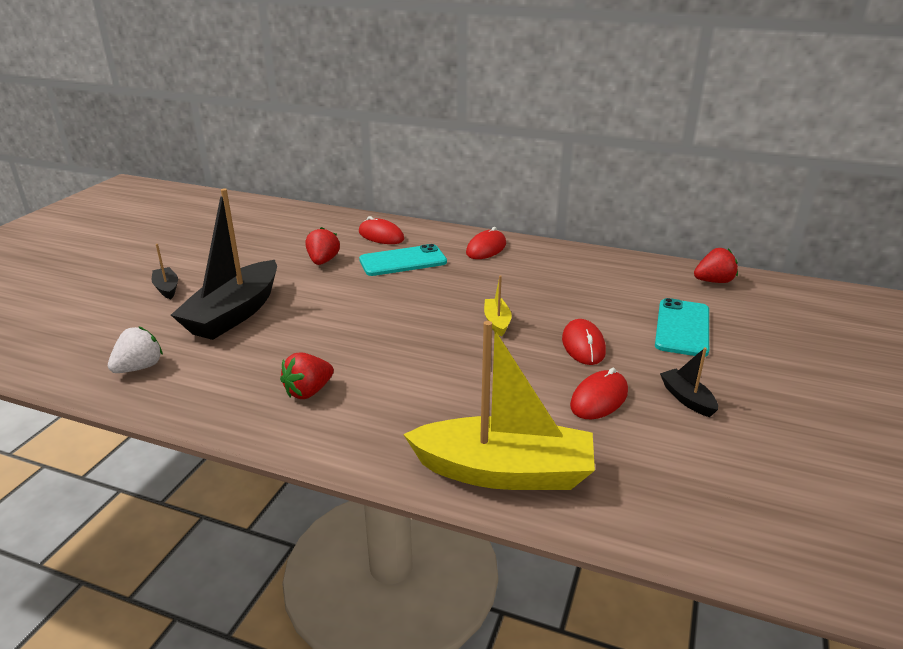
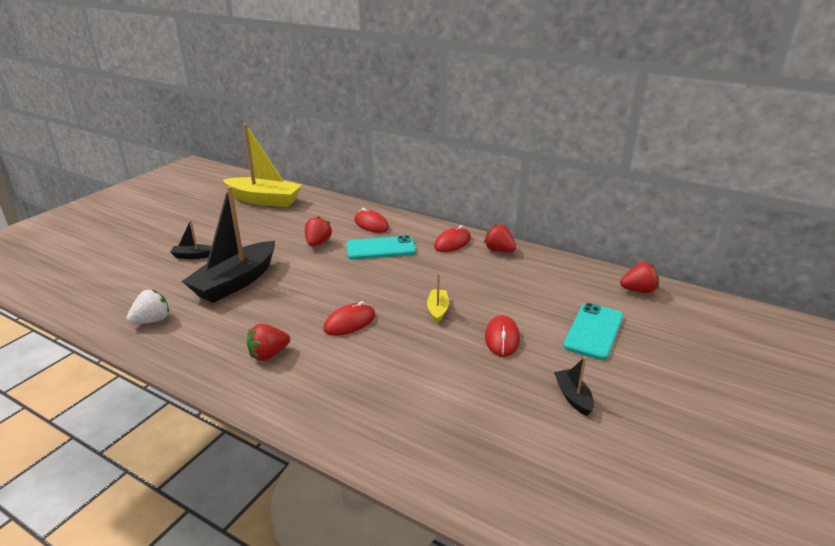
camera: 10 degrees right, 0 degrees up
black boat [152,244,178,299] -> black boat turned 75 degrees counterclockwise [170,220,212,259]
yellow boat [403,321,595,490] -> yellow boat moved to [223,123,302,207]
red mouse [570,368,628,419] -> red mouse moved to [323,301,375,336]
none -> red strawberry [484,224,516,252]

